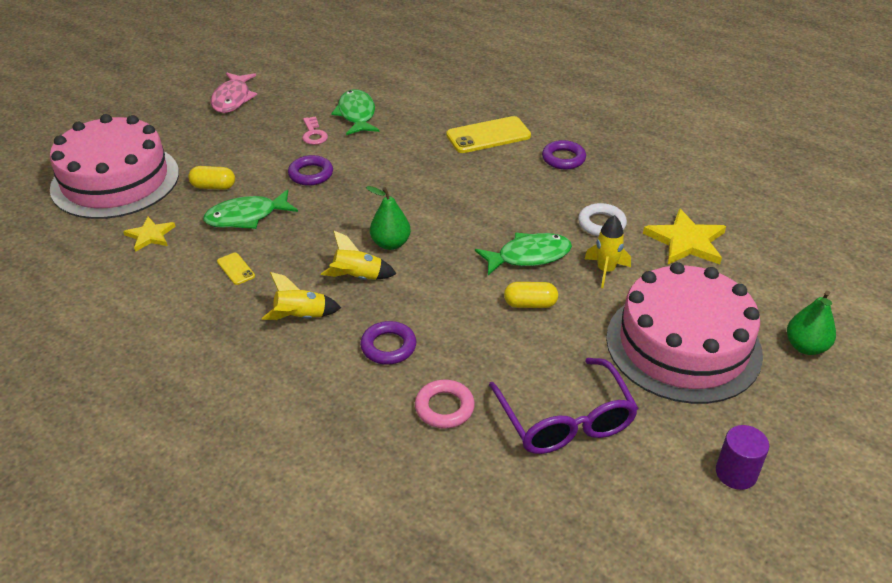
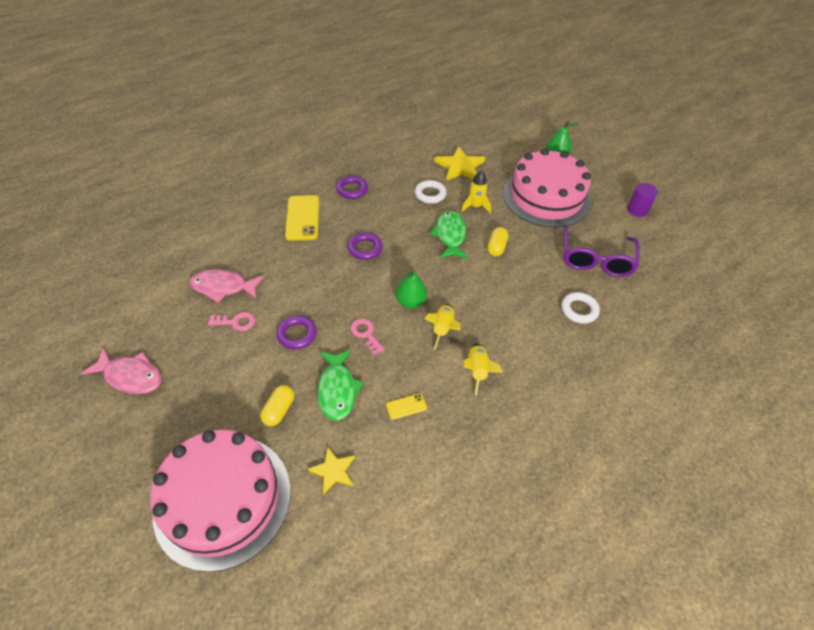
camera: 75 degrees left, 10 degrees up
green fish [331,89,379,135] -> pink fish [189,269,264,303]
purple ring [360,321,416,365] -> purple ring moved to [348,233,383,260]
pink ring [415,380,475,429] -> white ring [561,292,600,324]
purple glasses [489,358,638,454] -> purple glasses turned 105 degrees clockwise [564,226,640,277]
none -> pink key [351,318,385,355]

